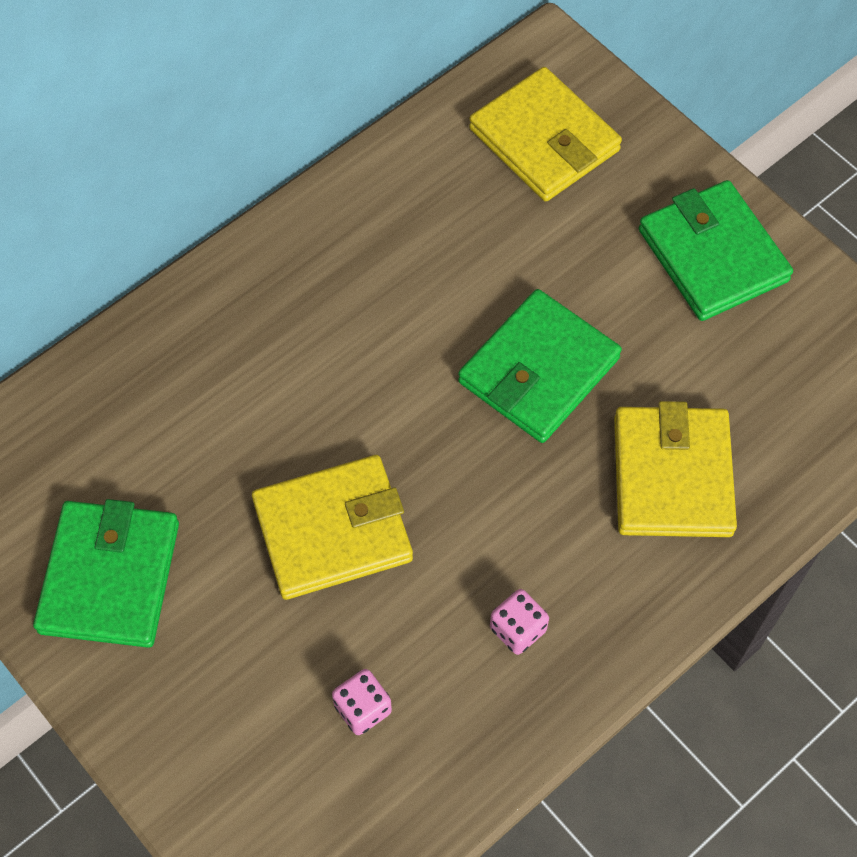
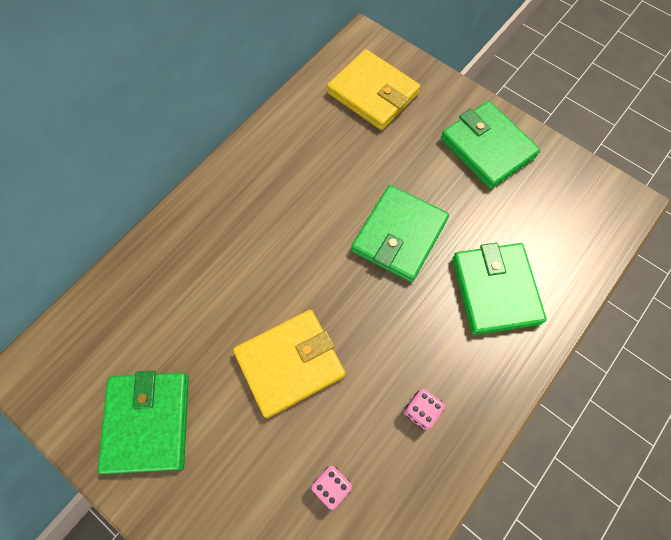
camera: 10 degrees left, 5 degrees up
yellow wallet [614,401,737,537] -> green wallet [452,243,547,335]

